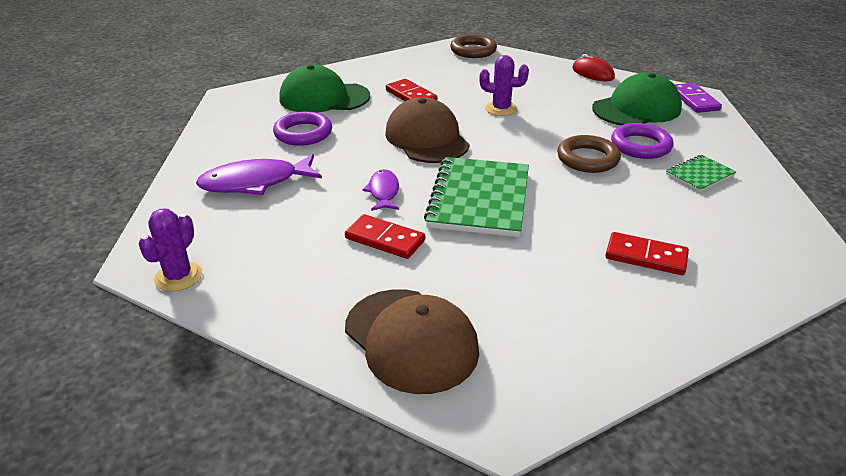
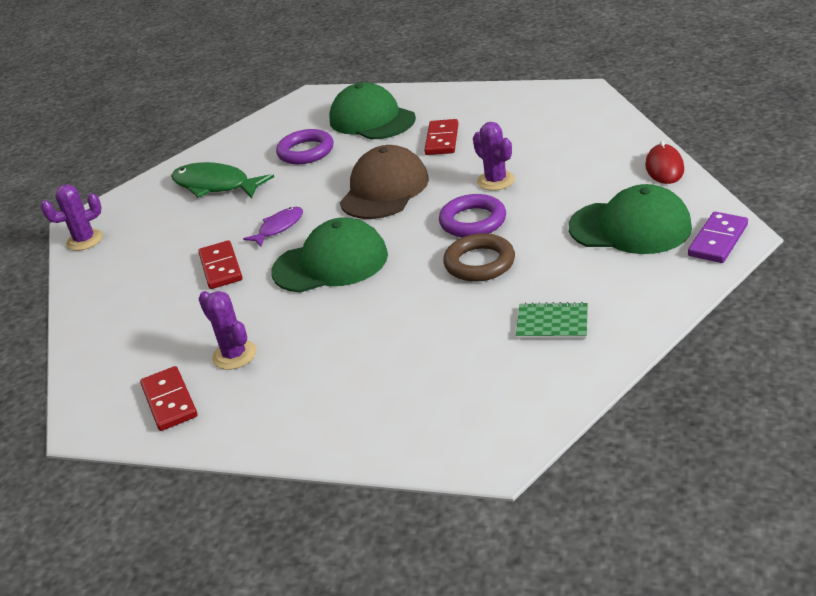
camera: 50 degrees right, 0 degrees up
purple fish [196,154,322,195] -> green fish [171,162,274,199]
brown cap [345,289,479,394] -> none
green notebook [424,157,529,237] -> green cap [271,217,388,293]
brown ring [450,34,497,58] -> none
red domino [605,232,689,275] -> red domino moved to [140,366,198,431]
purple ring [611,123,674,159] -> purple ring moved to [439,194,506,237]
none -> purple cactus [199,291,256,370]

